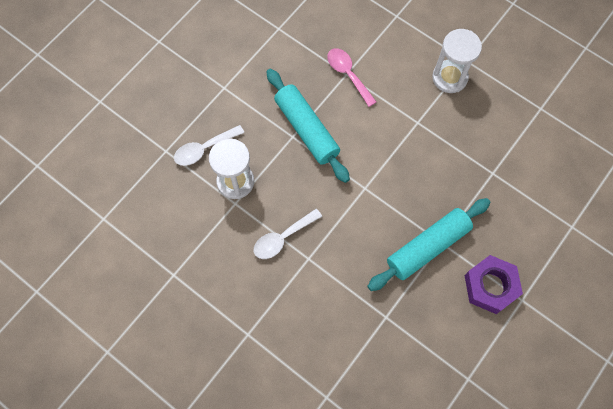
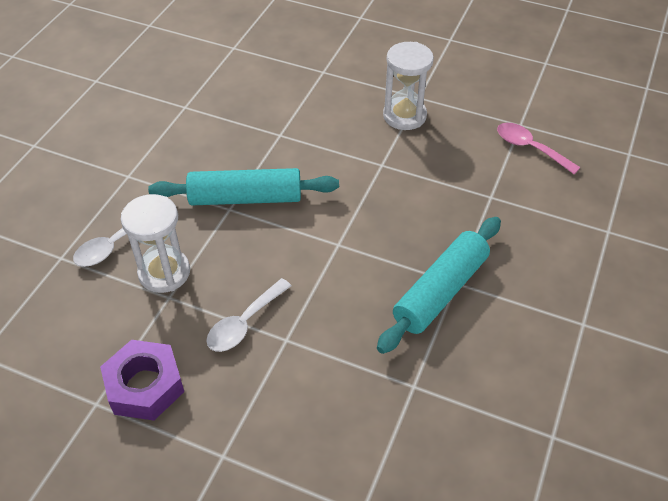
camera: 15 degrees left, 20 degrees down
turquoise rolling pin [266,69,350,183] -> turquoise rolling pin turned 45 degrees counterclockwise [148,168,339,205]
pink spoon [327,48,376,107] -> pink spoon moved to [497,123,581,174]
purple nut [464,255,523,314] -> purple nut moved to [100,340,184,421]

